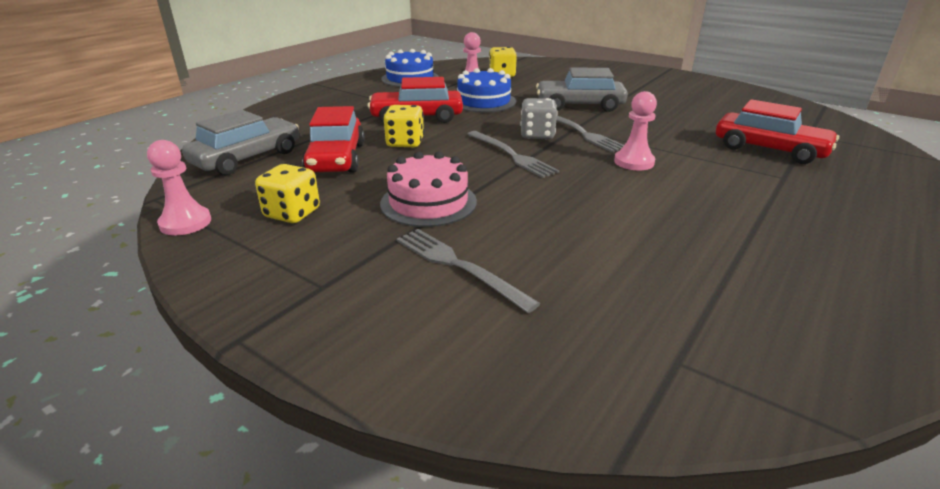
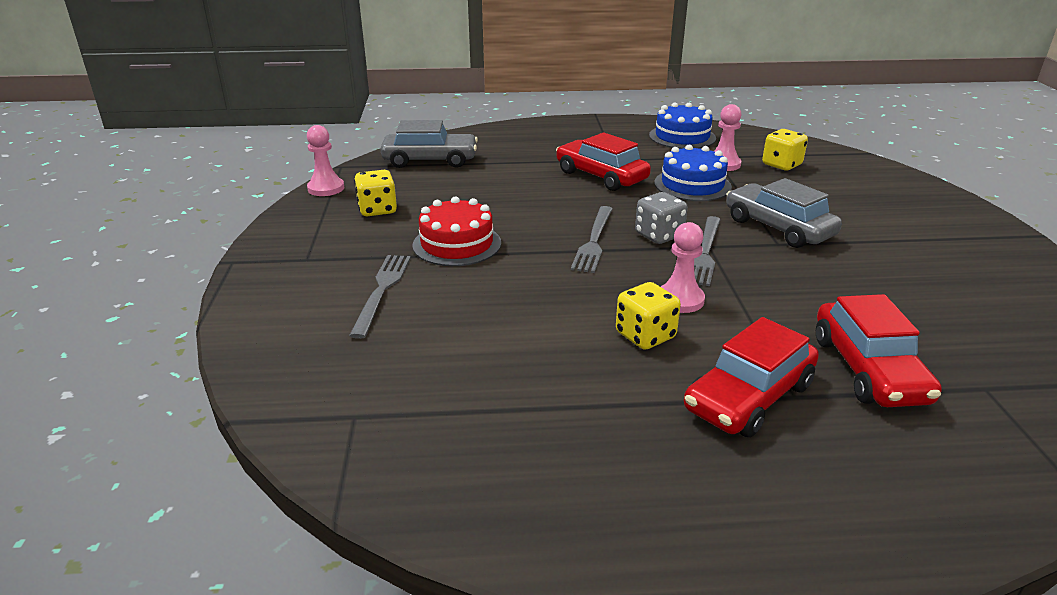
camera: 50 degrees right, 0 degrees up
red car [302,106,365,173] -> red car moved to [684,317,819,437]
pink cake [380,152,477,227] -> red cake [412,197,501,266]
yellow dice [383,105,424,147] -> yellow dice moved to [616,282,681,350]

